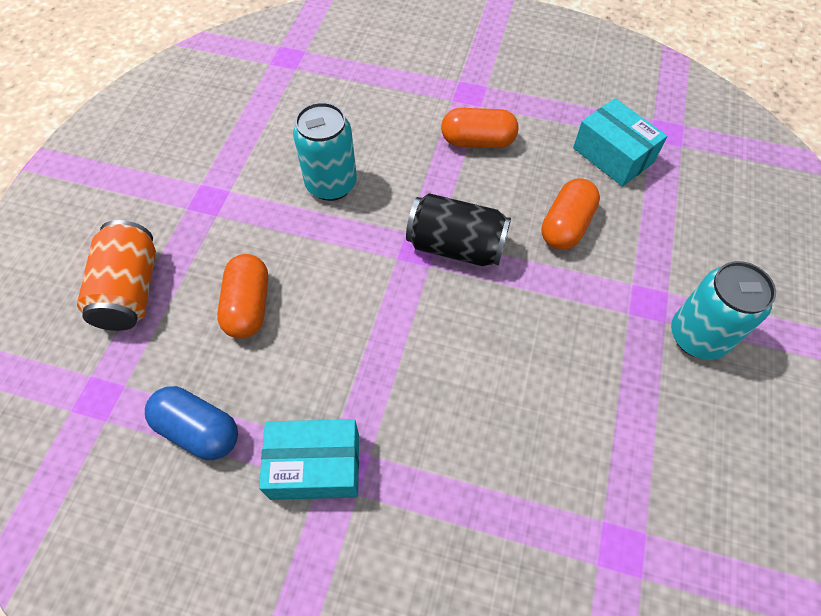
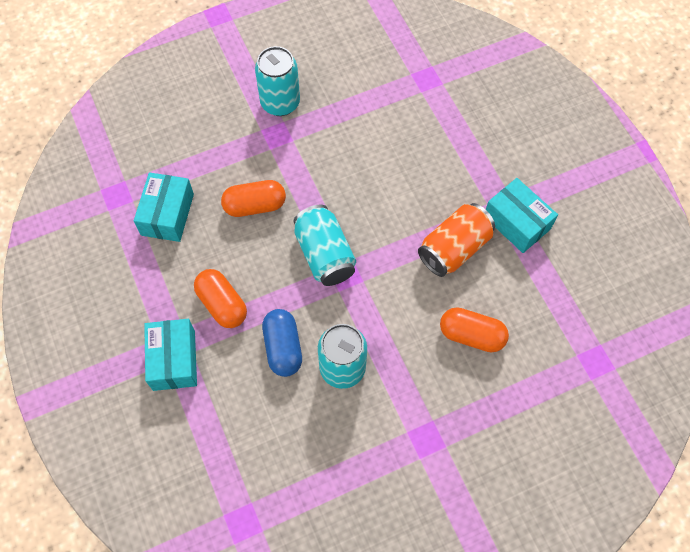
camera: 130 degrees left, 5 degrees up
orange can [77,220,156,331] -> orange can moved to [418,203,495,277]
blue capsule [145,386,238,460] -> blue capsule moved to [262,309,302,377]
orange capsule [217,254,268,339] -> orange capsule turned 60 degrees clockwise [440,307,509,352]
black can [406,193,511,266] -> turquoise can [294,205,356,286]
none -> turquoise box [144,319,197,391]

